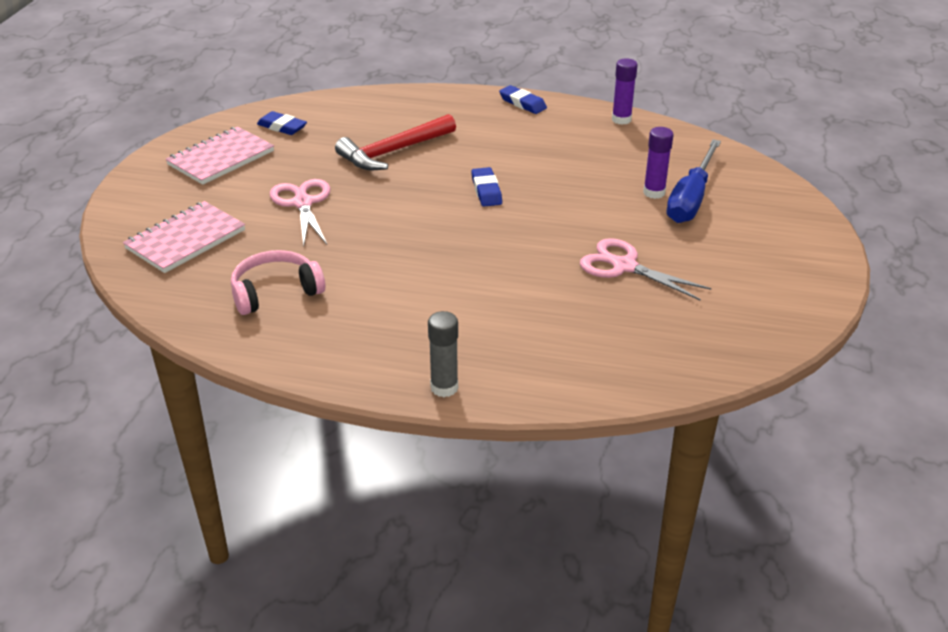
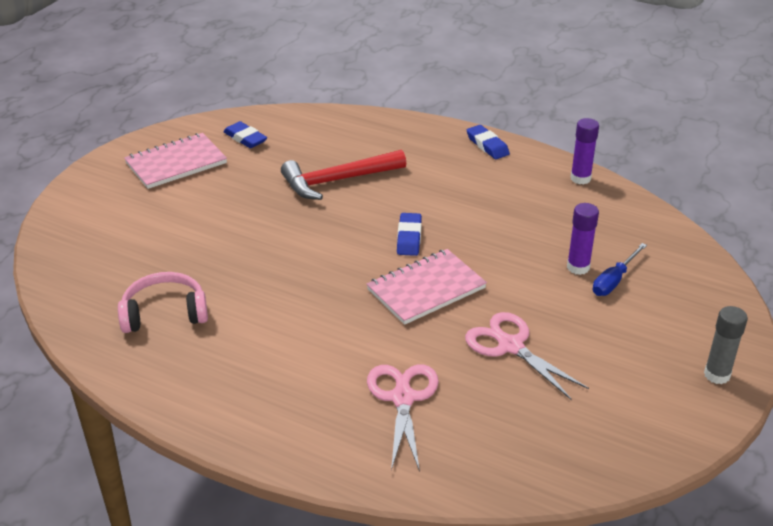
camera: 15 degrees right, 0 degrees up
pink notebook [123,201,245,273] -> pink notebook moved to [367,249,487,325]
pink scissors [270,179,330,247] -> pink scissors moved to [367,364,439,472]
grey glue stick [428,311,458,397] -> grey glue stick moved to [704,306,748,384]
blue screwdriver [667,139,721,223] -> blue screwdriver [593,243,647,296], size x0.59

